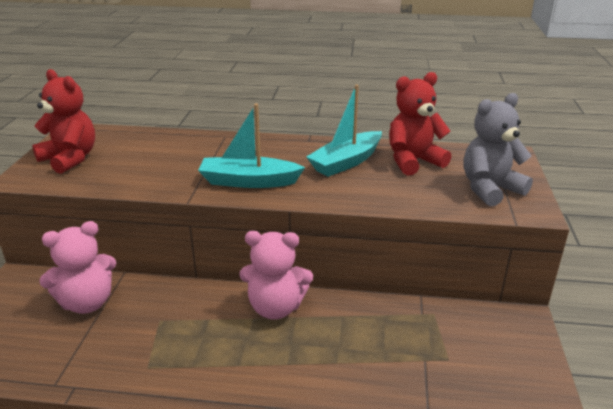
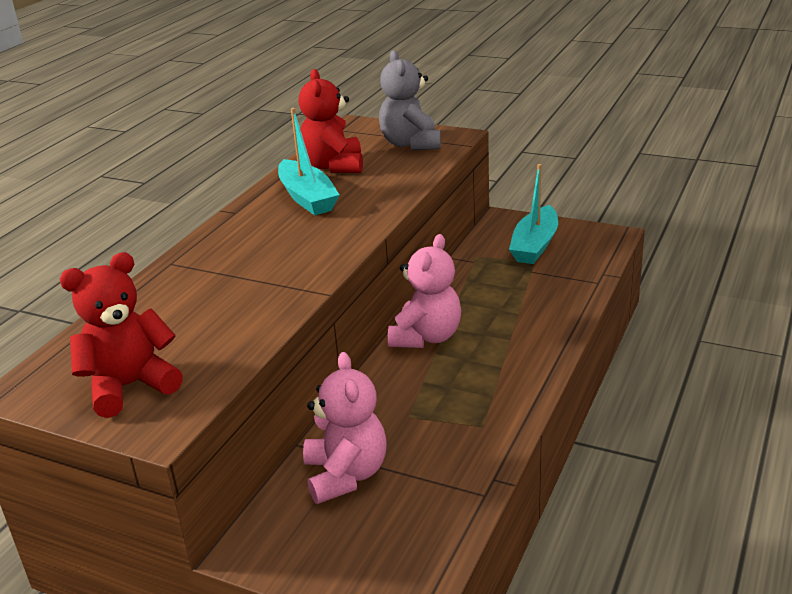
camera: 70 degrees left, 0 degrees up
turquoise boat [198,103,305,188] -> turquoise boat moved to [509,164,558,264]

